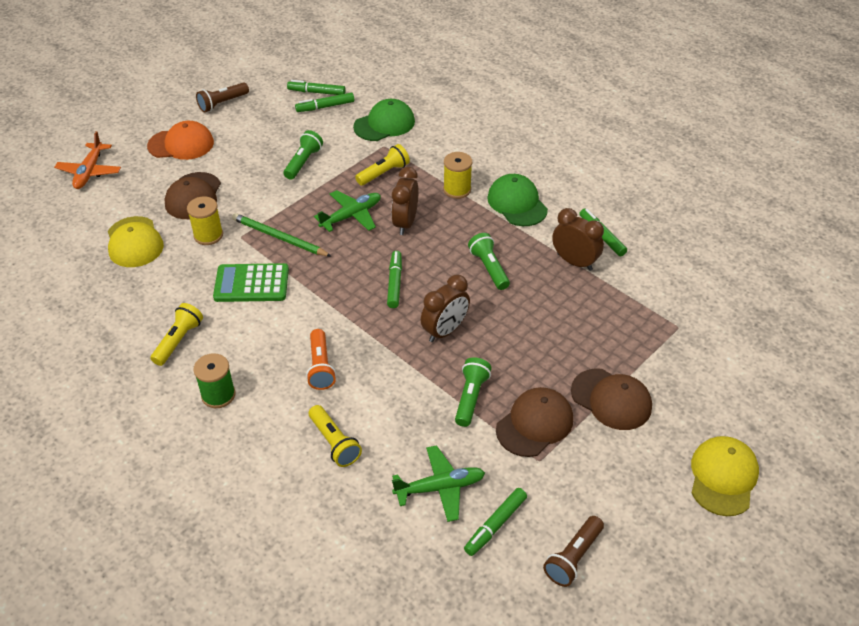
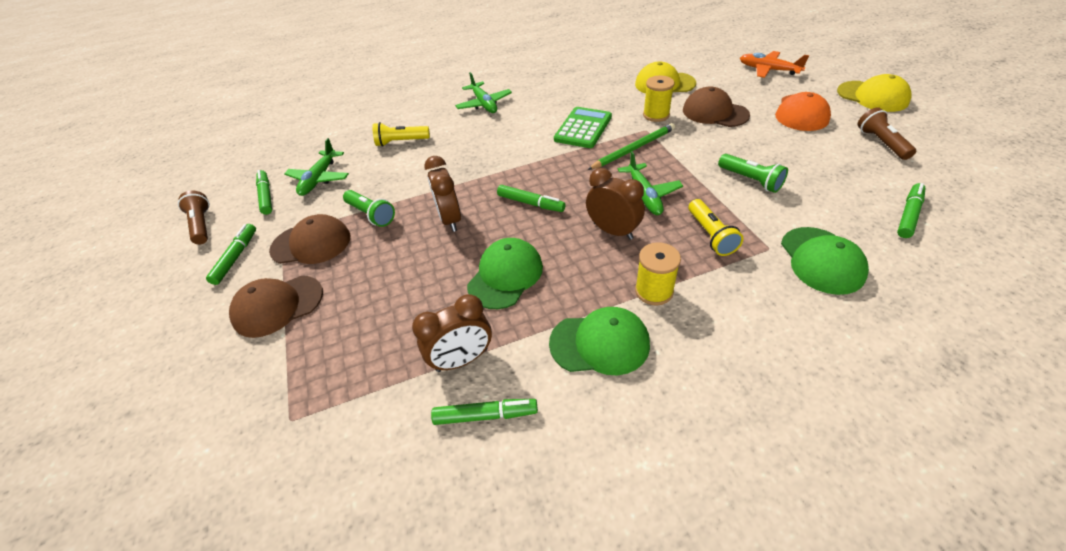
camera: 120 degrees right, 0 degrees up
yellow flashlight [150,303,203,366] -> none
green spool [193,353,236,408] -> green plane [455,72,512,113]
green marker [295,92,354,112] -> green marker moved to [206,224,256,285]
orange flashlight [306,329,336,390] -> none
green flashlight [468,233,510,290] -> green cap [467,238,543,309]
brown cap [496,387,573,457] -> brown cap turned 75 degrees counterclockwise [269,214,350,264]
yellow cap [691,436,759,516] -> yellow cap moved to [837,74,911,112]

